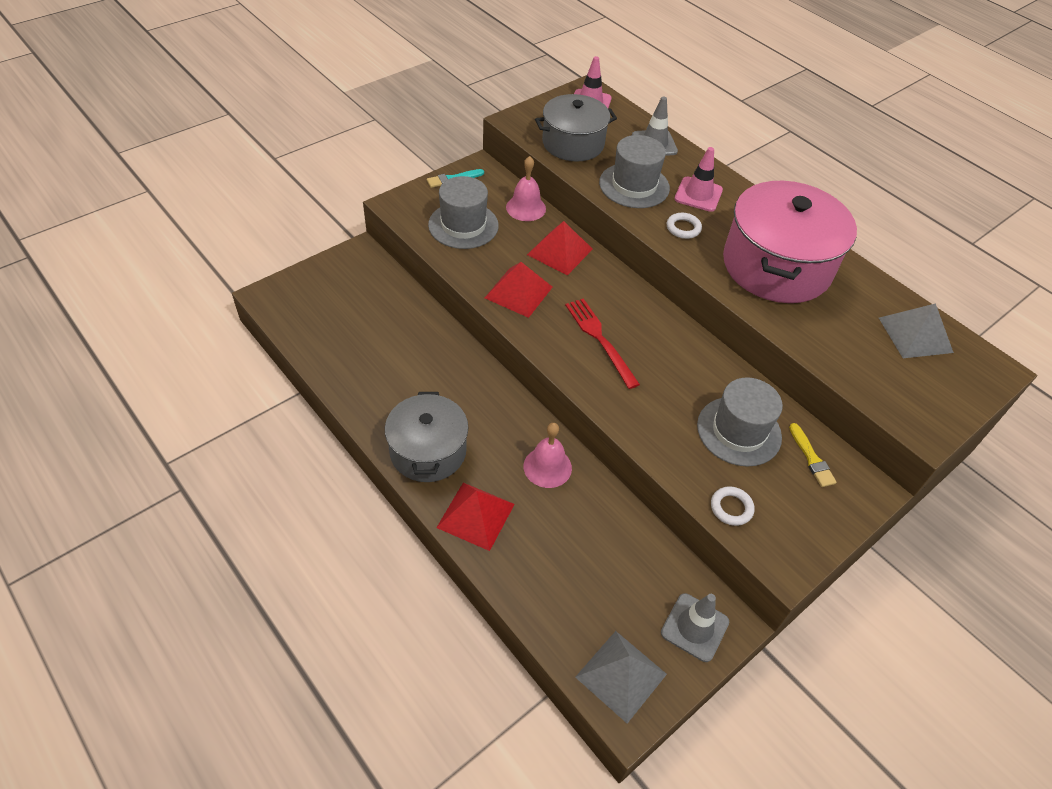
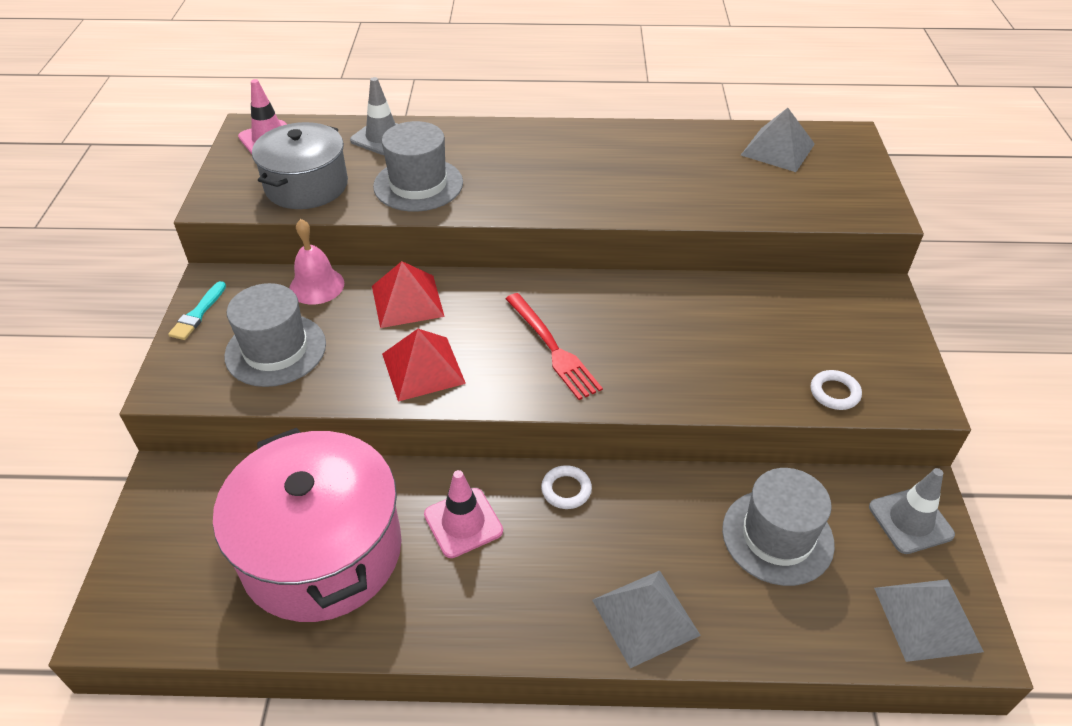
camera: 45 degrees left, 5 degrees down
grey pot [385,392,469,482] -> none
red pyramid [436,483,515,551] -> grey pyramid [592,570,701,668]
pink bell [523,423,572,488] -> none
red fork [565,298,640,389] -> red fork turned 135 degrees counterclockwise [506,293,603,400]
white ring [667,213,702,239] -> white ring moved to [541,465,592,509]
pink traffic cone [674,147,723,212] -> pink traffic cone moved to [424,470,503,558]
grey hat [697,377,783,467] -> grey hat moved to [722,468,835,586]
pink pot [723,181,857,303] -> pink pot moved to [213,428,402,622]
yellow brush [789,423,837,487] -> none

